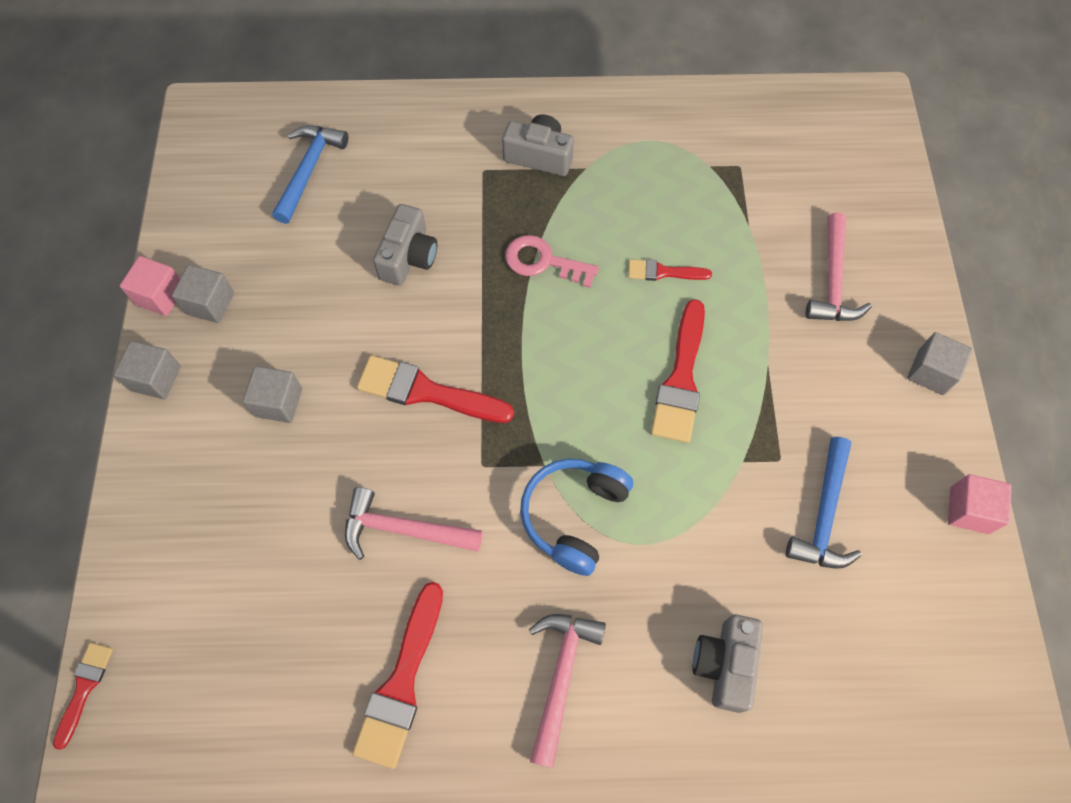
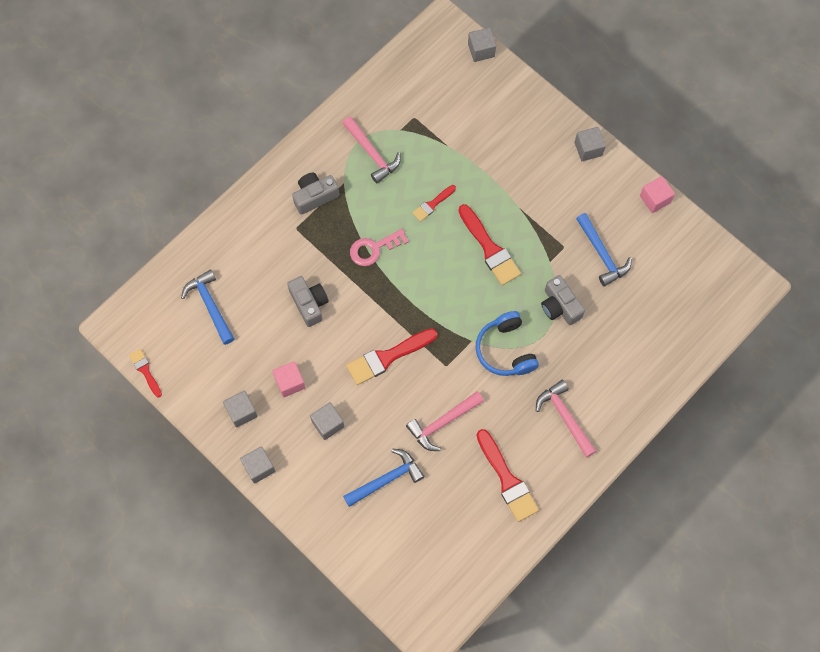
camera: 45 degrees left, 5 degrees up
red brush [53,643,113,750] -> red brush moved to [129,349,162,398]
pink cube [120,256,180,316] -> pink cube moved to [272,361,305,397]
grey camera [693,614,763,713] -> grey camera moved to [541,275,585,325]
pink hammer [806,212,872,321] -> pink hammer moved to [342,116,401,184]
none -> blue hammer [343,449,425,507]
none -> grey cube [468,28,496,62]

